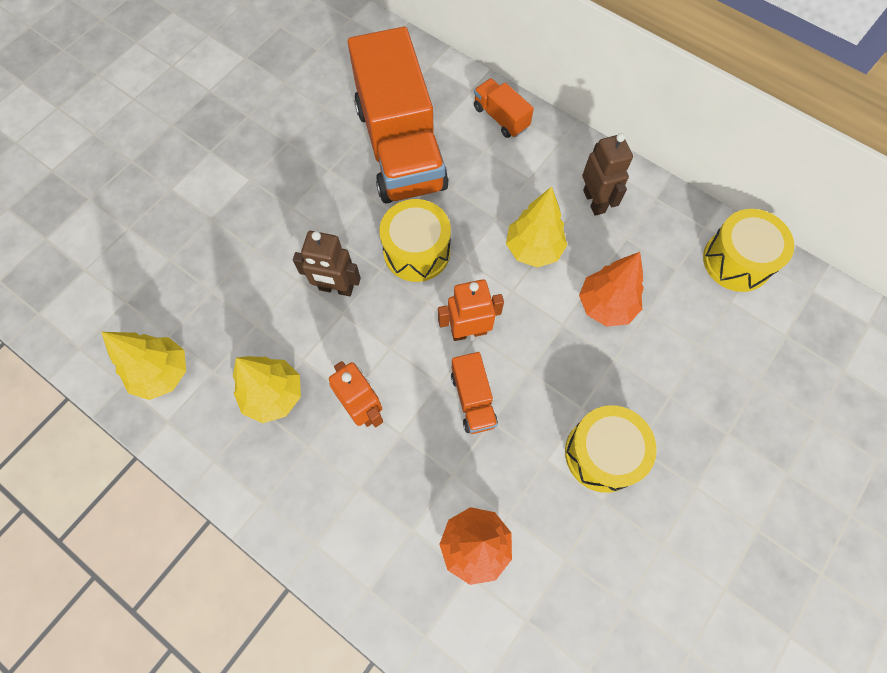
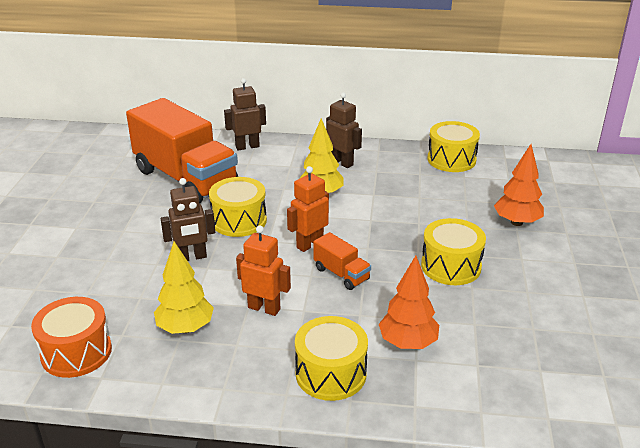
camera: 30 degrees left, 35 degrees down
yellow tree [101,332,186,400] -> orange drum [31,297,112,378]
orange truck [474,78,534,138] -> brown robot [224,78,266,150]
orange tree [579,252,644,327] -> orange tree moved to [494,144,544,226]
none -> yellow drum [295,316,368,401]

